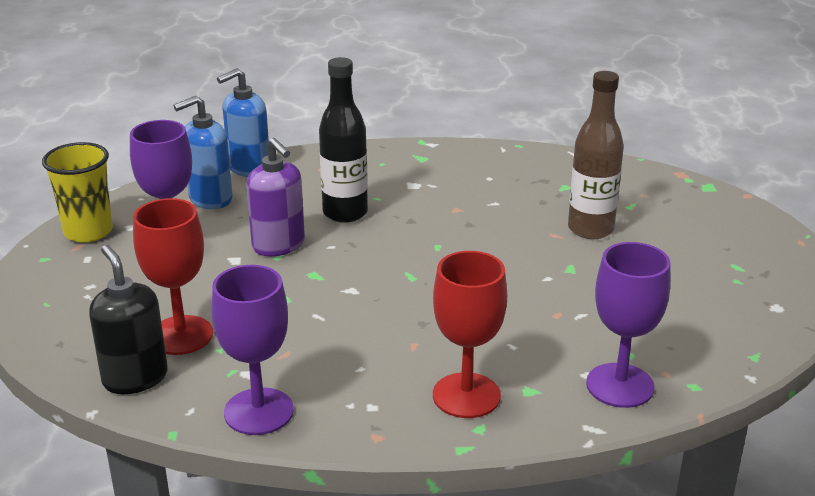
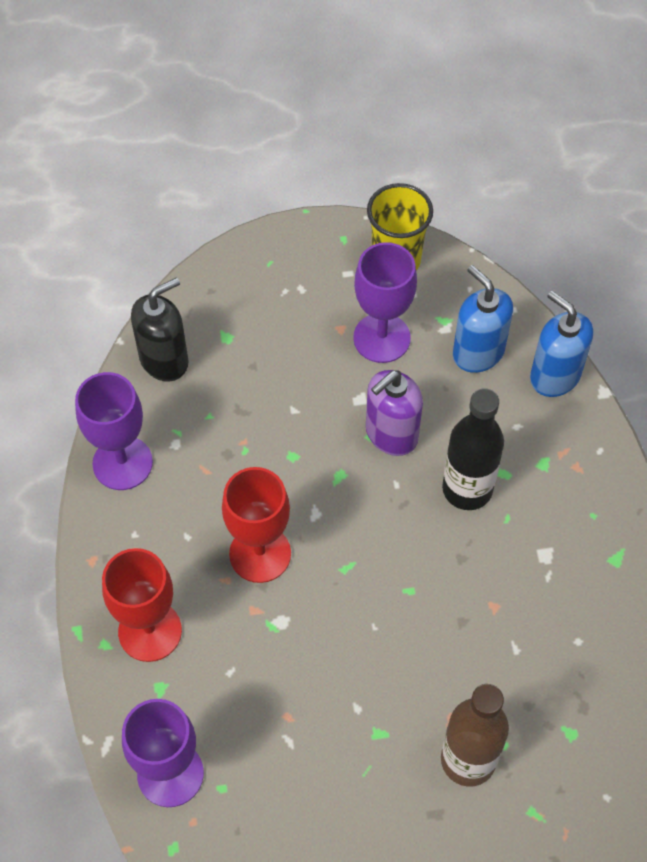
camera: 85 degrees right, 30 degrees up
red goblet [133,198,213,355] -> red goblet moved to [222,467,291,583]

